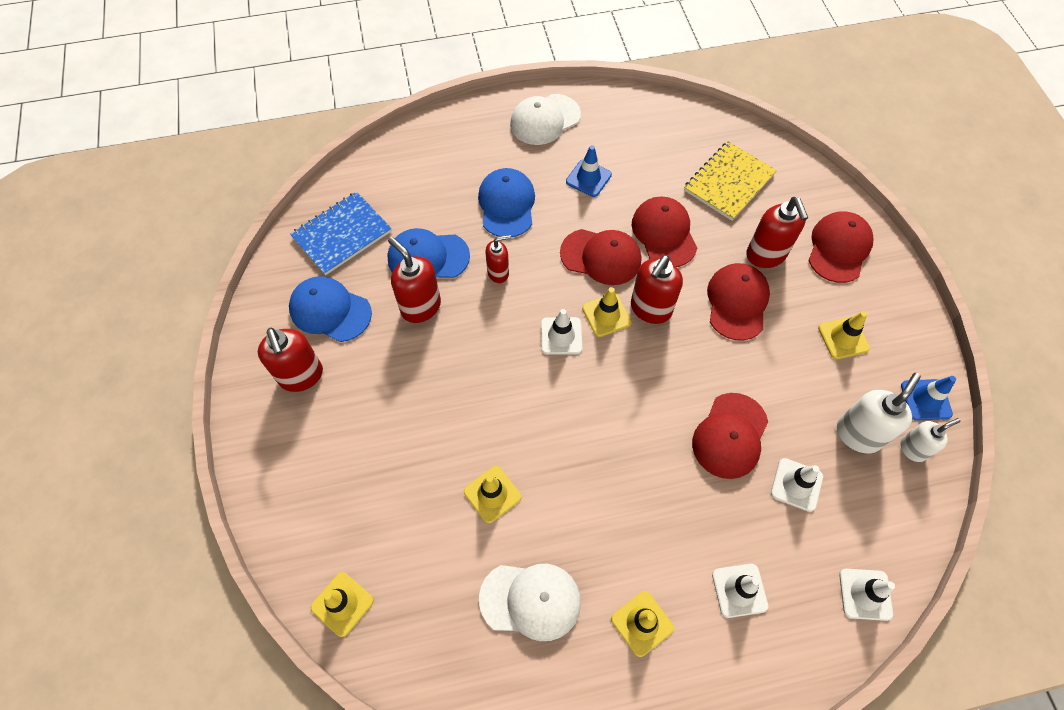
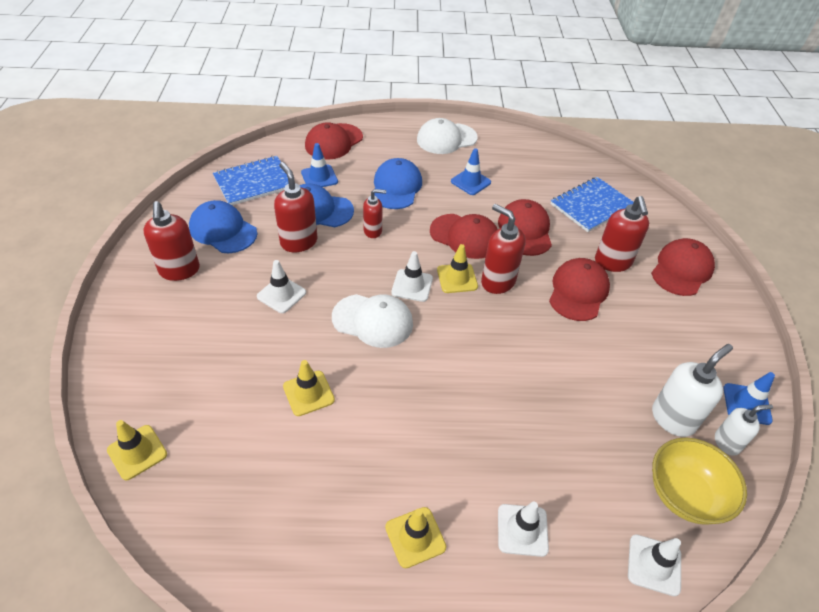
camera: 10 degrees right, 15 degrees down
white cap [479,564,581,641] -> white cap moved to [332,294,413,348]
red soap dispenser [631,255,683,324] -> red soap dispenser turned 90 degrees clockwise [481,204,525,294]
yellow notebook [684,141,777,221] -> blue notebook [551,177,634,232]
red cap [692,393,768,479] -> red cap moved to [305,122,363,160]
white traffic cone [771,458,823,512] -> white traffic cone moved to [257,260,306,313]
yellow traffic cone [818,311,870,359] -> none
none -> blue traffic cone [301,143,338,187]
none -> yellow bowl [652,437,747,525]

